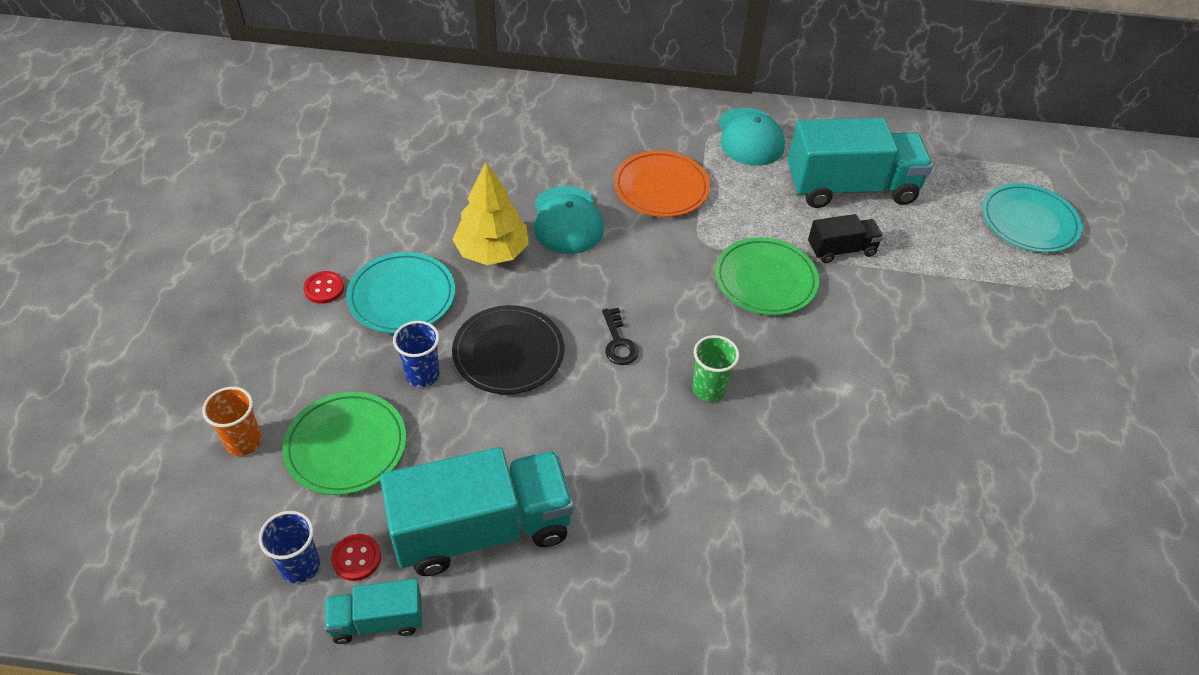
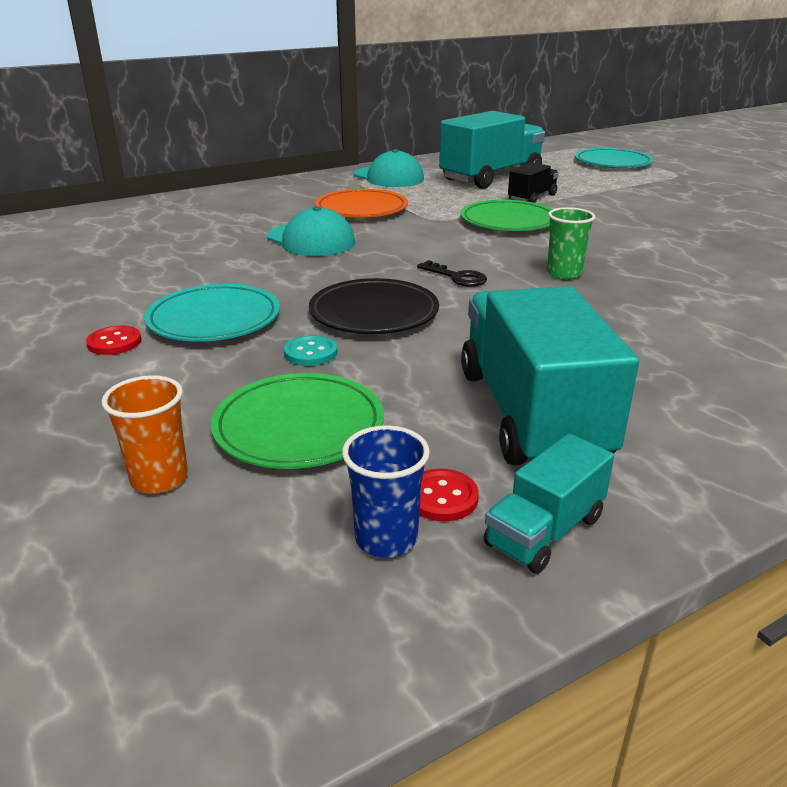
camera: 35 degrees left, 20 degrees down
turquoise truck [380,447,574,576] -> turquoise truck turned 45 degrees counterclockwise [461,286,639,465]
blue cup [393,321,439,388] -> turquoise button [284,335,337,366]
yellow tree [452,162,529,265] -> none

